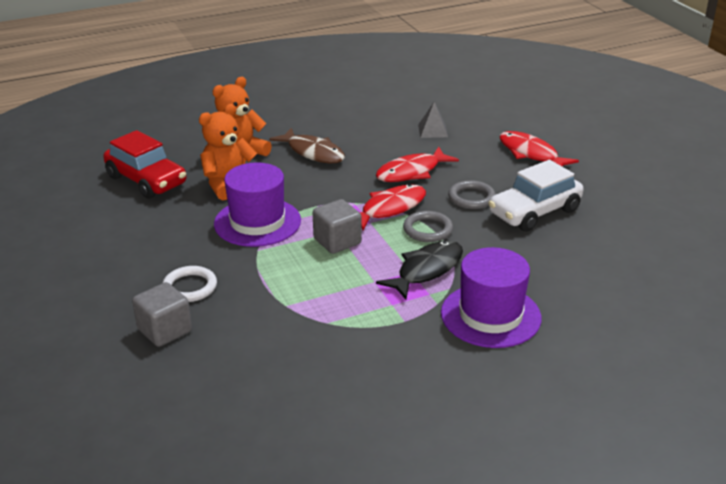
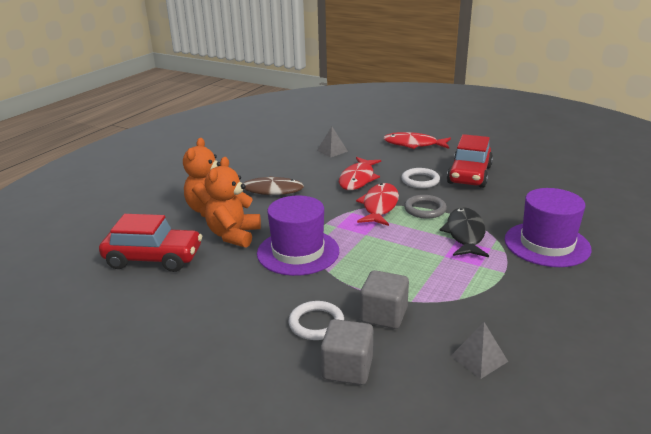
camera: 35 degrees left, 5 degrees down
grey cube [313,199,362,254] -> grey cube moved to [360,270,409,329]
grey ring [448,180,496,209] -> white ring [401,168,440,188]
white car [488,160,584,232] -> red car [447,134,493,188]
none -> grey pyramid [451,322,508,379]

